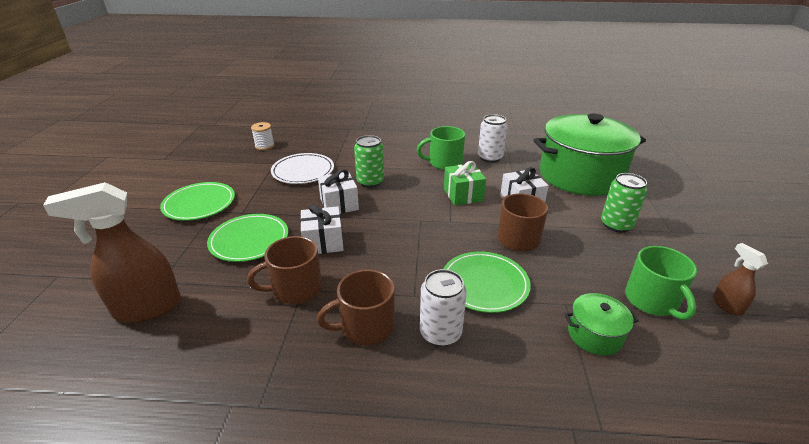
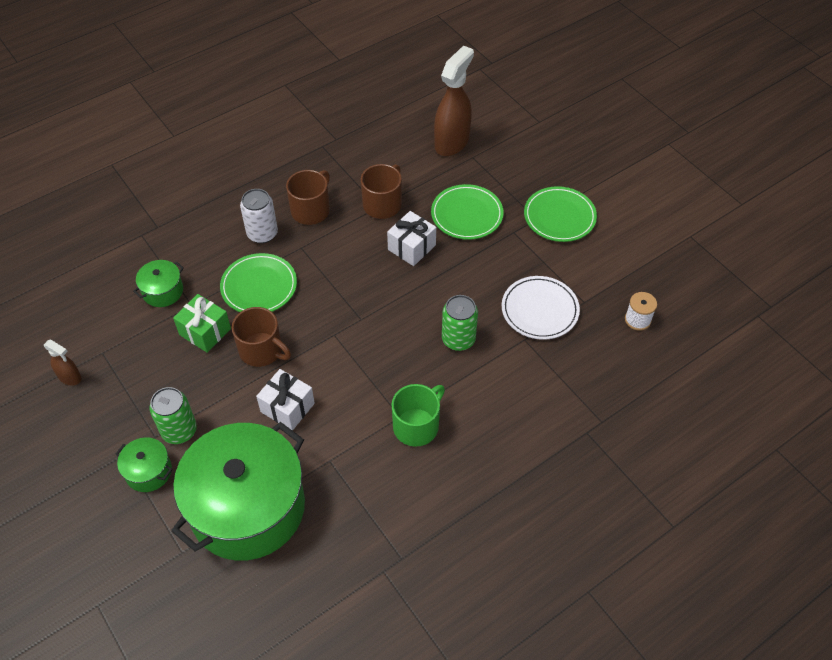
camera: 140 degrees right, 20 degrees up
white gift [318,169,359,214] -> none
green gift [444,161,486,206] -> green gift moved to [173,294,231,353]
white can [478,114,508,163] -> none
green mug [625,246,697,320] -> none
none -> green pot [116,437,172,492]

